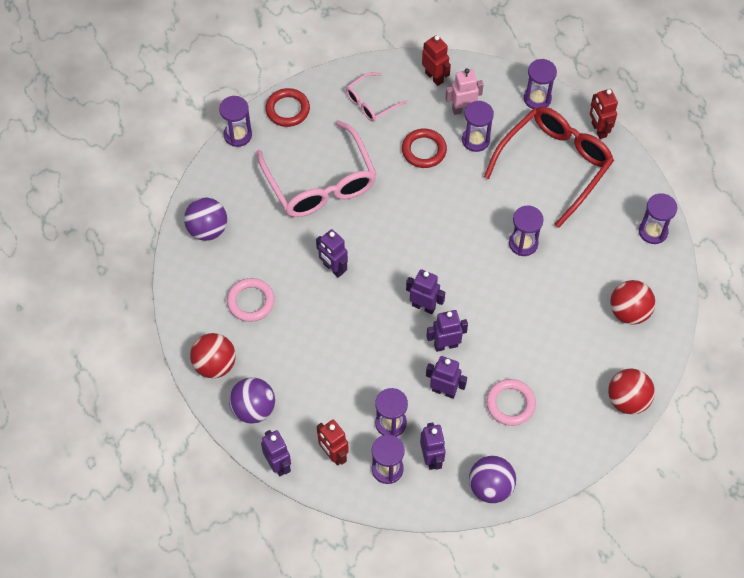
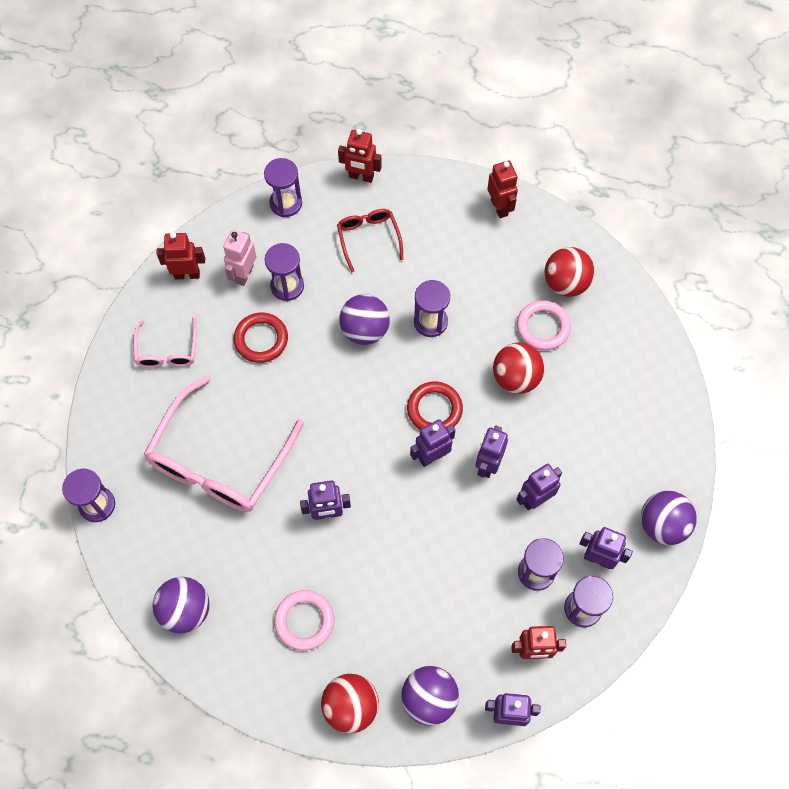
camera: 55 degrees left, 5 degrees up
pink glasses [256,120,377,217] -> pink glasses turned 105 degrees clockwise [144,376,304,512]
red ring [265,88,310,127] -> red ring moved to [407,382,463,430]
red glasses [484,107,614,228] -> red glasses [337,209,403,273], size x0.50
pink ring [486,379,536,426] -> pink ring moved to [517,300,571,350]
red ball [608,369,655,415] -> red ball moved to [493,343,545,394]
purple hourglass [639,193,677,244] -> red robot [487,160,518,218]
none -> purple ball [339,294,390,345]

